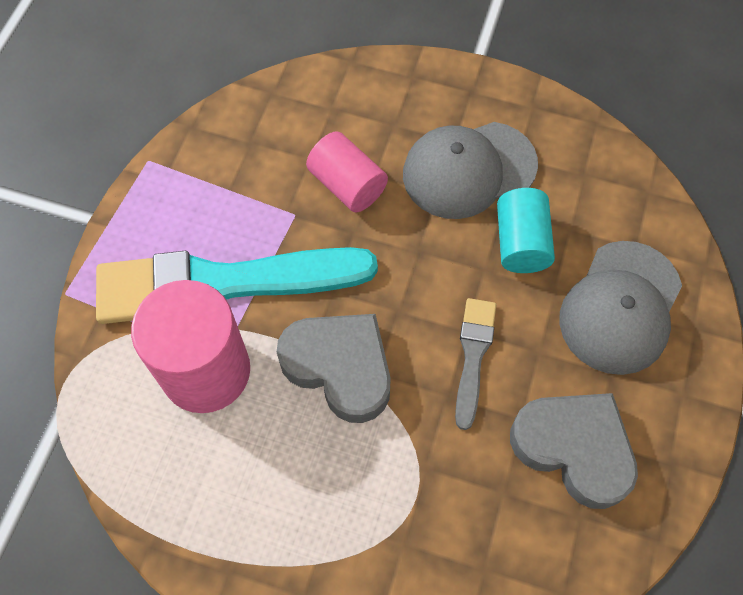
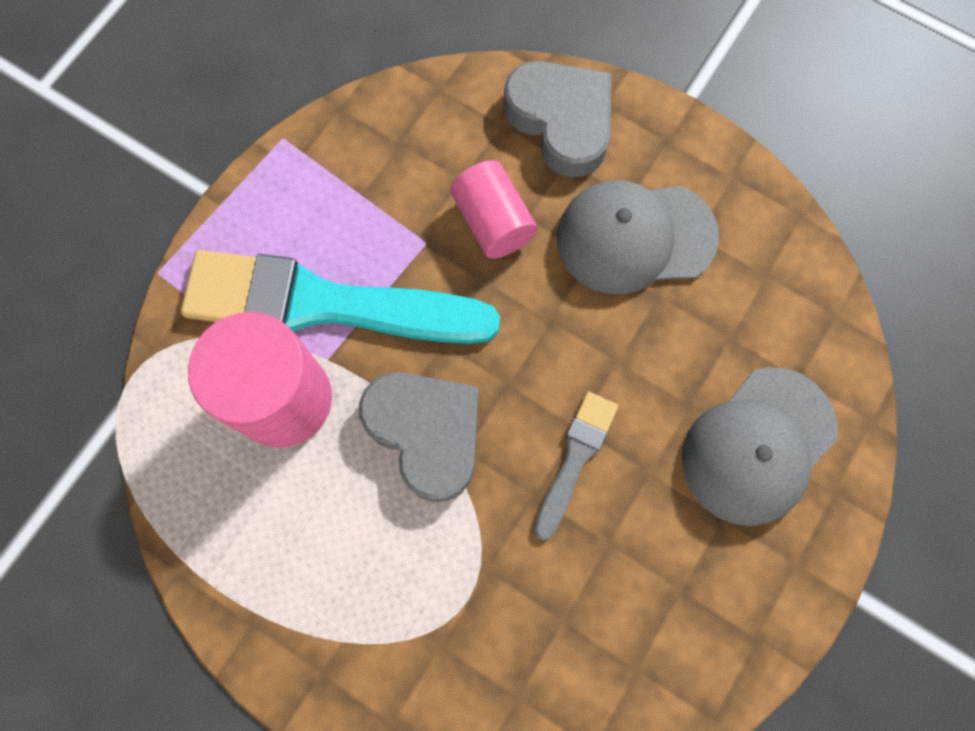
camera: 15 degrees right, 10 degrees up
turquoise cylinder [497,188,555,273] -> none
grey heart [510,393,638,509] -> grey heart moved to [504,61,611,177]

